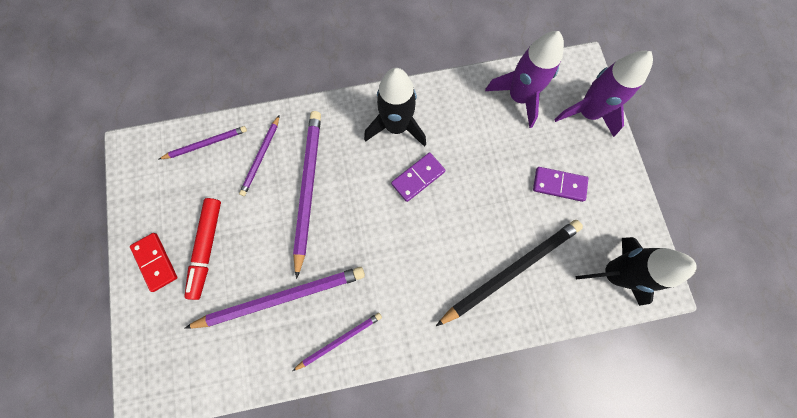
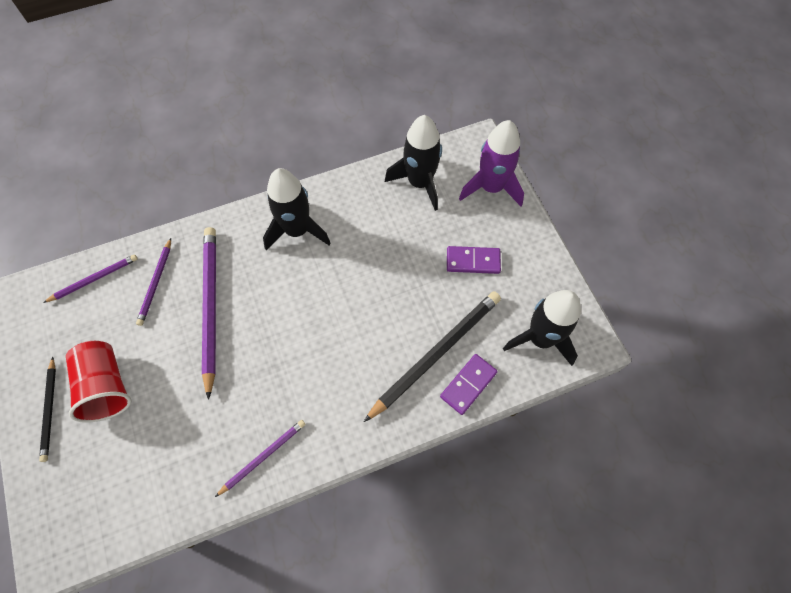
camera: 10 degrees left, 10 degrees down
red domino [130,233,178,292] -> black pencil [39,357,56,462]
red marker [184,198,221,300] -> red cup [66,341,132,423]
purple pencil [185,267,365,329] -> none
purple domino [391,152,446,202] -> purple domino moved to [440,354,498,415]
purple rocket [485,31,564,128] -> black rocket [385,115,442,211]

